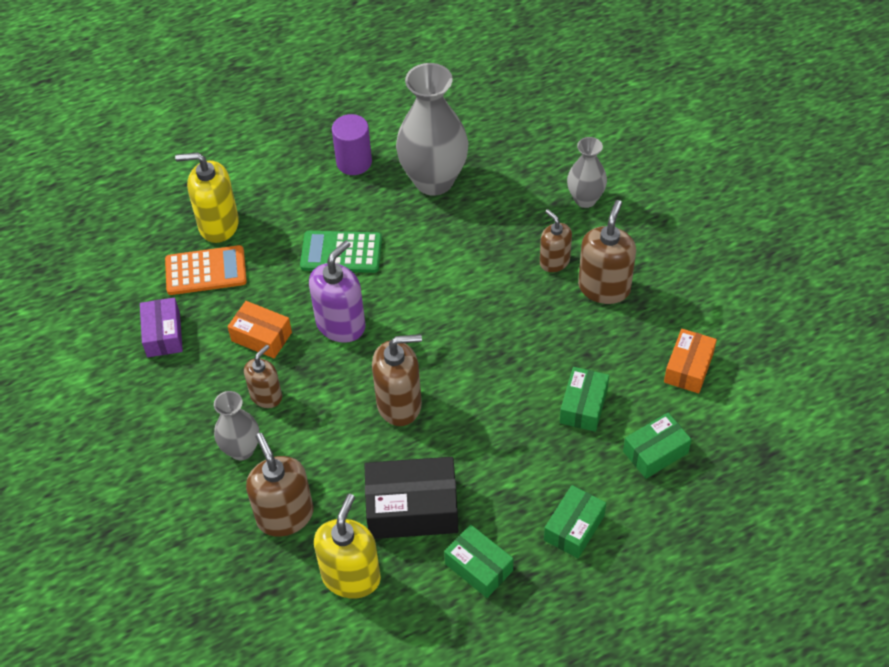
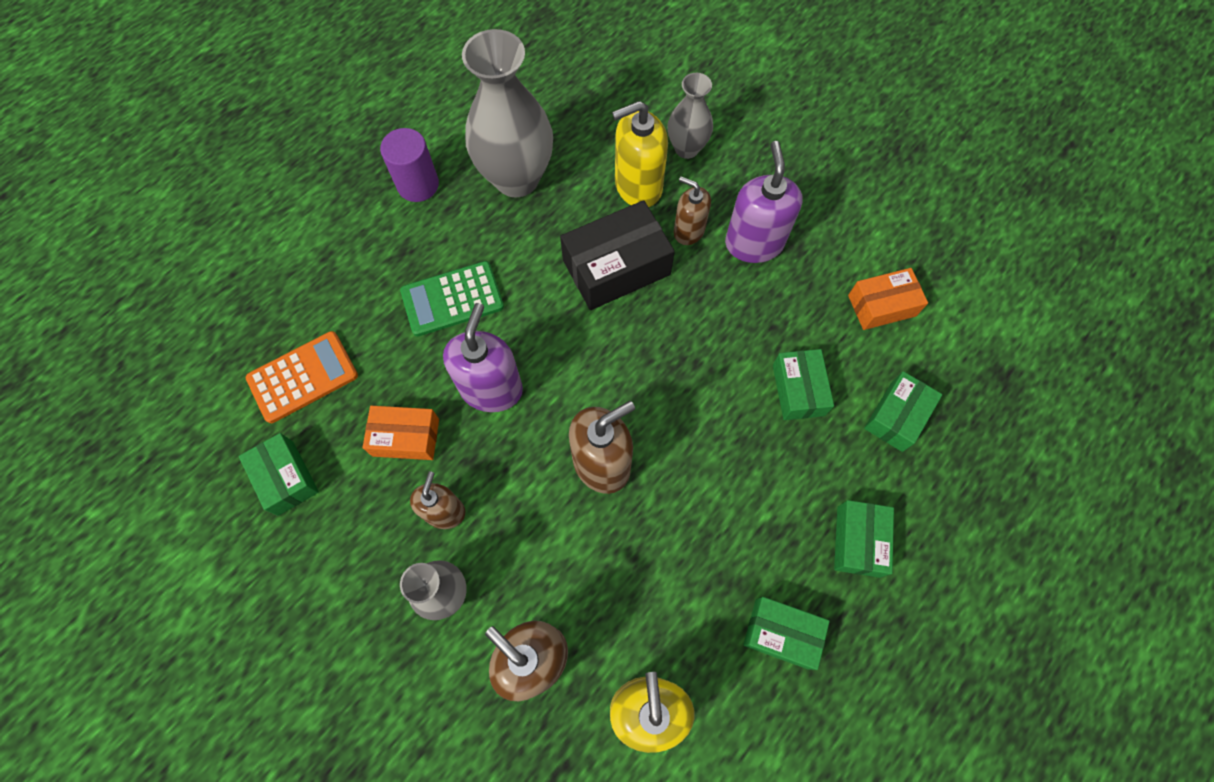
camera: 25 degrees left, 15 degrees up
purple box [140,297,183,357] -> green box [239,433,319,516]
yellow soap dispenser [175,152,239,243] -> yellow soap dispenser moved to [612,101,668,207]
black box [364,457,458,539] -> black box moved to [560,200,675,310]
brown soap dispenser [578,200,636,304] -> purple soap dispenser [725,141,803,263]
orange box [664,329,717,393] -> orange box turned 75 degrees clockwise [848,268,928,330]

